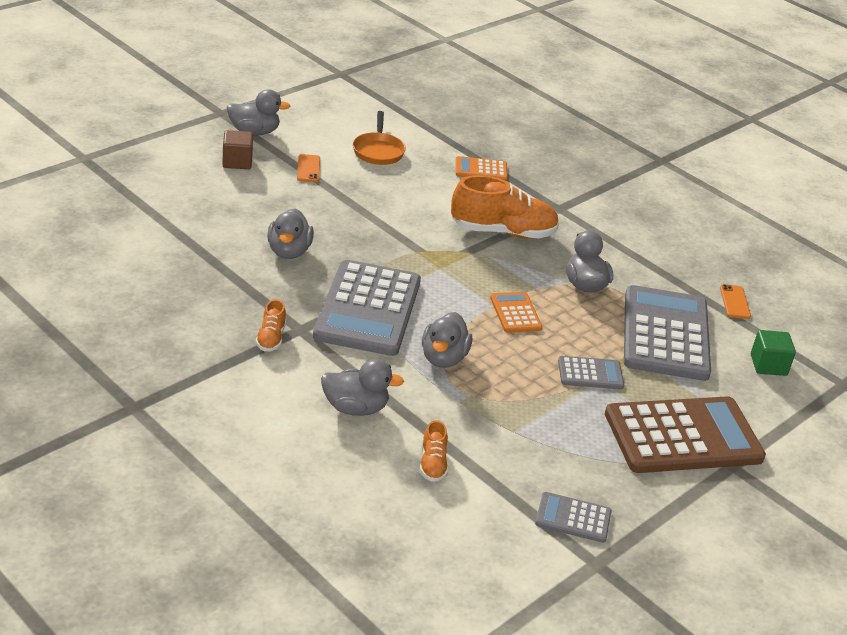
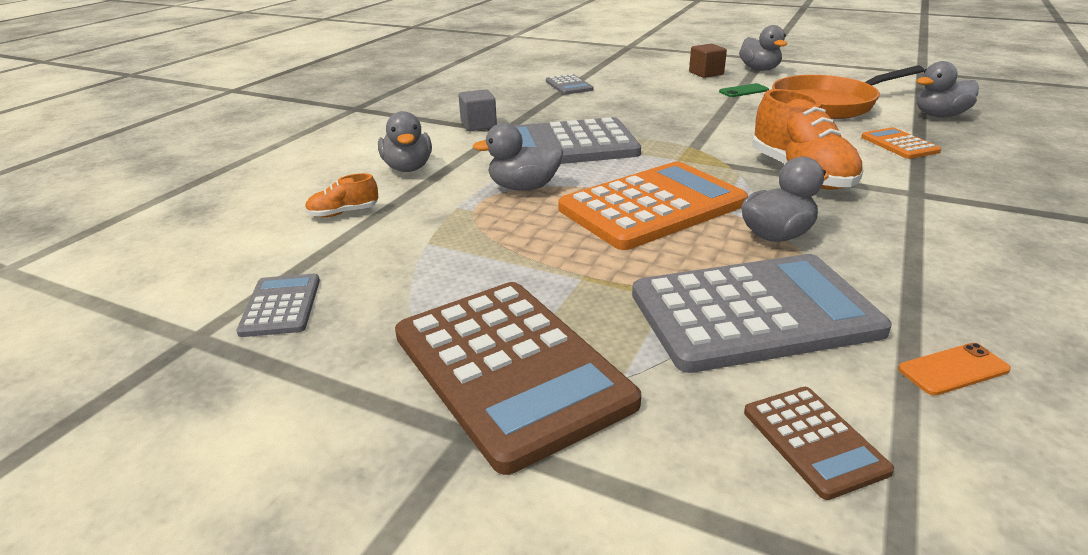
camera: 75 degrees right, 5 degrees down
orange shoe [256,299,286,352] -> grey cube [458,89,497,131]
grey duck [267,209,314,259] -> grey duck moved to [916,61,979,117]
orange phone [297,154,320,182] -> green phone [719,83,769,97]
orange pan [353,111,406,165] -> orange pan [772,65,924,119], size x1.73
orange calculator [490,292,542,333] -> orange calculator [559,161,748,250], size x2.15
grey calculator [558,356,624,389] -> grey calculator moved to [546,74,594,95]
green cube [751,330,796,376] -> brown calculator [744,387,894,500]

